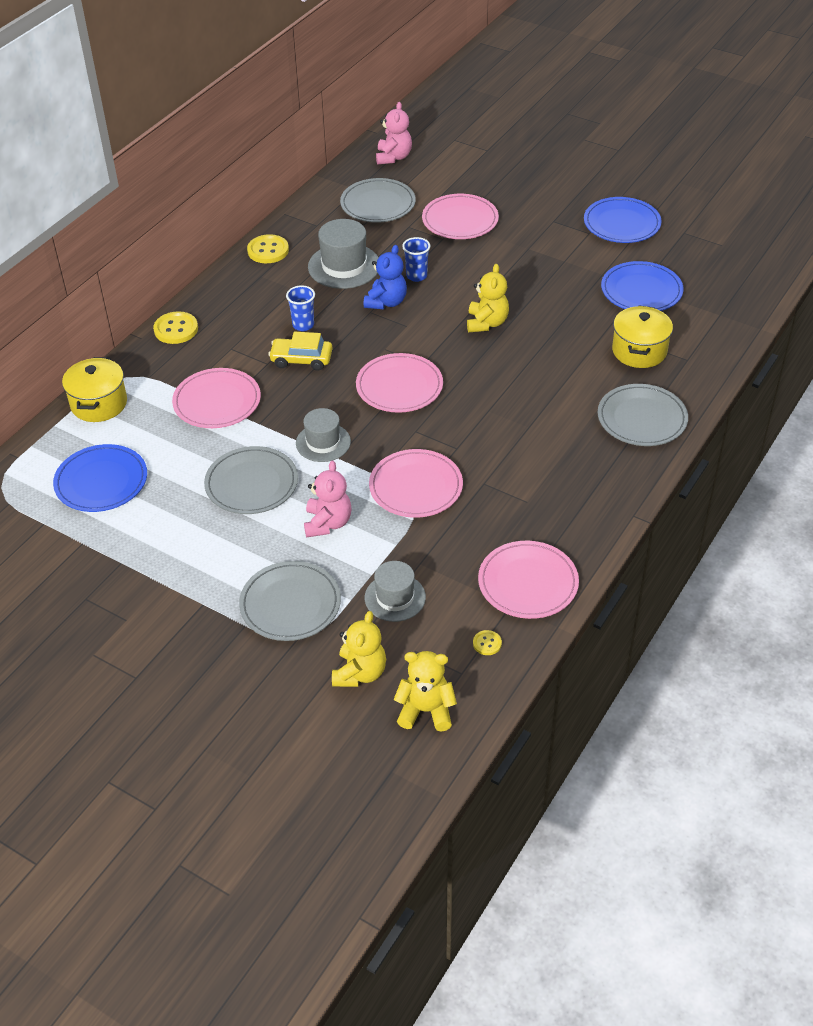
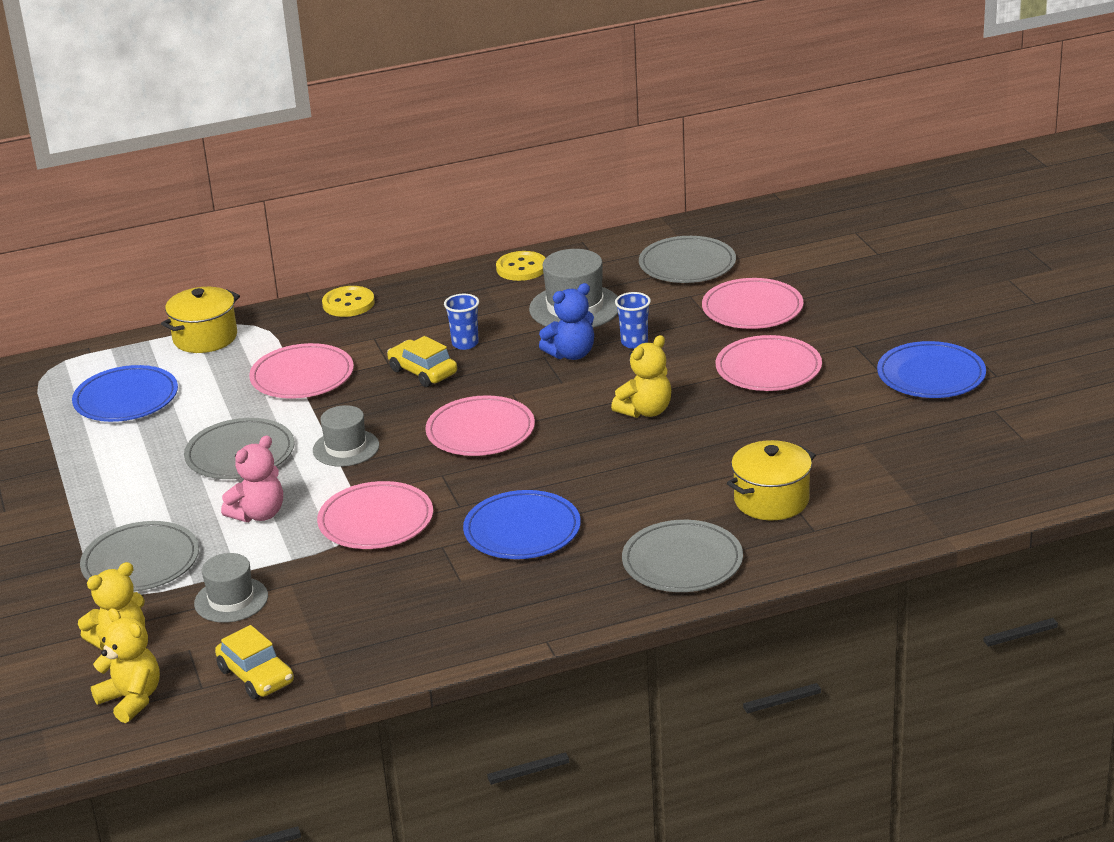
camera: 40 degrees right, 15 degrees down
pink teddy bear [376,102,412,165] -> none
yellow button [473,630,502,655] -> yellow car [215,625,294,699]
pink plate [478,541,579,619] -> pink plate moved to [716,335,822,391]
blue plate [601,261,684,311] -> blue plate moved to [463,490,581,559]

